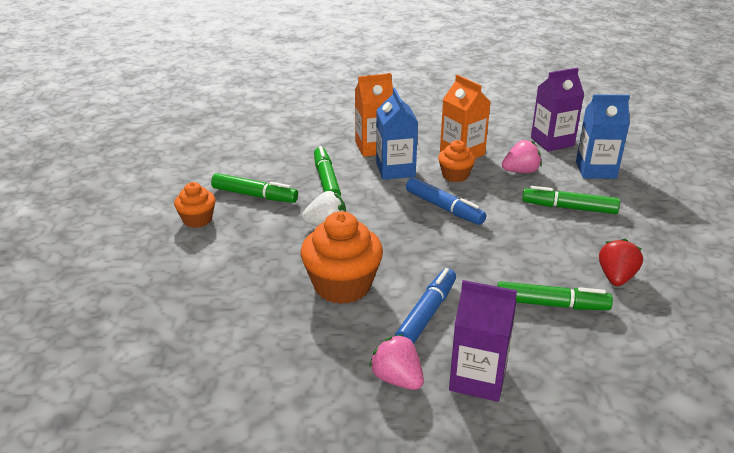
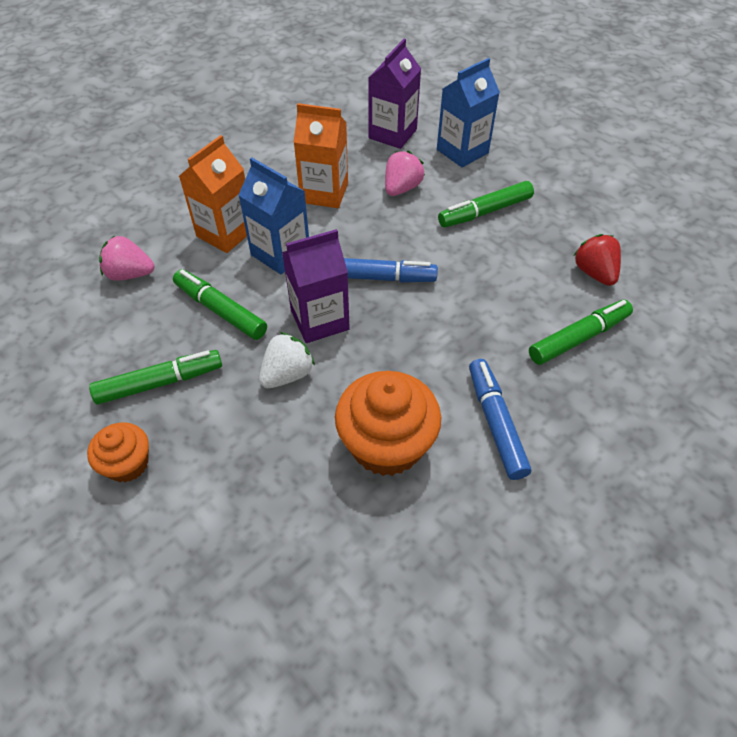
camera: 40 degrees left, 20 degrees up
pink strawberry [369,334,424,390] -> pink strawberry moved to [99,235,154,281]
orange cupcake [438,140,475,182] -> none
purple carton [449,280,517,402] -> purple carton moved to [282,229,350,343]

